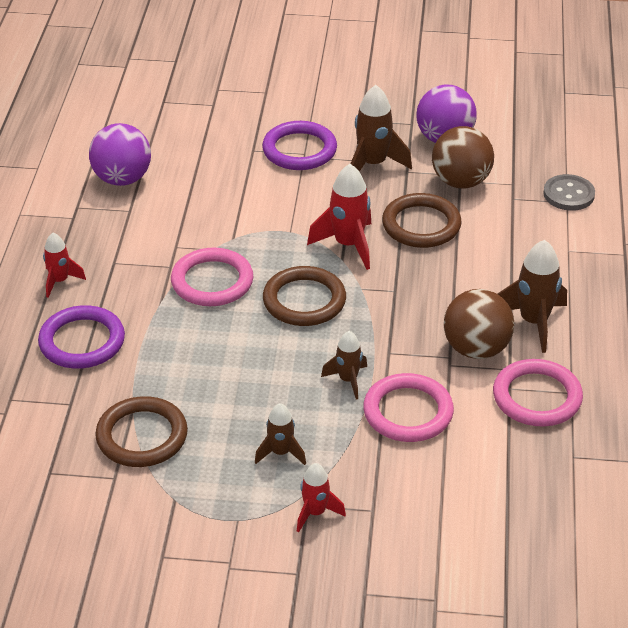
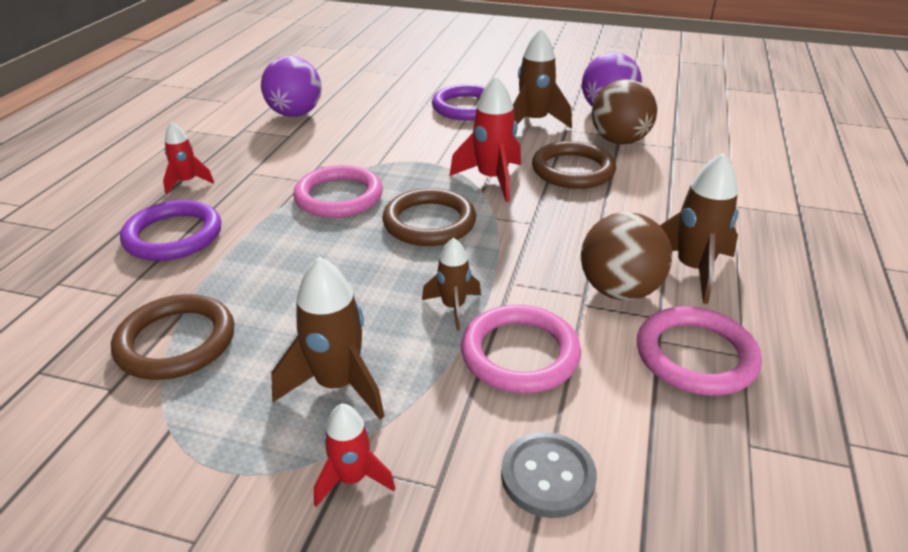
camera: 10 degrees right, 5 degrees down
brown rocket [255,403,306,465] -> brown rocket [271,257,385,420], size x1.65
grey button [543,174,595,211] -> grey button moved to [501,432,597,518]

